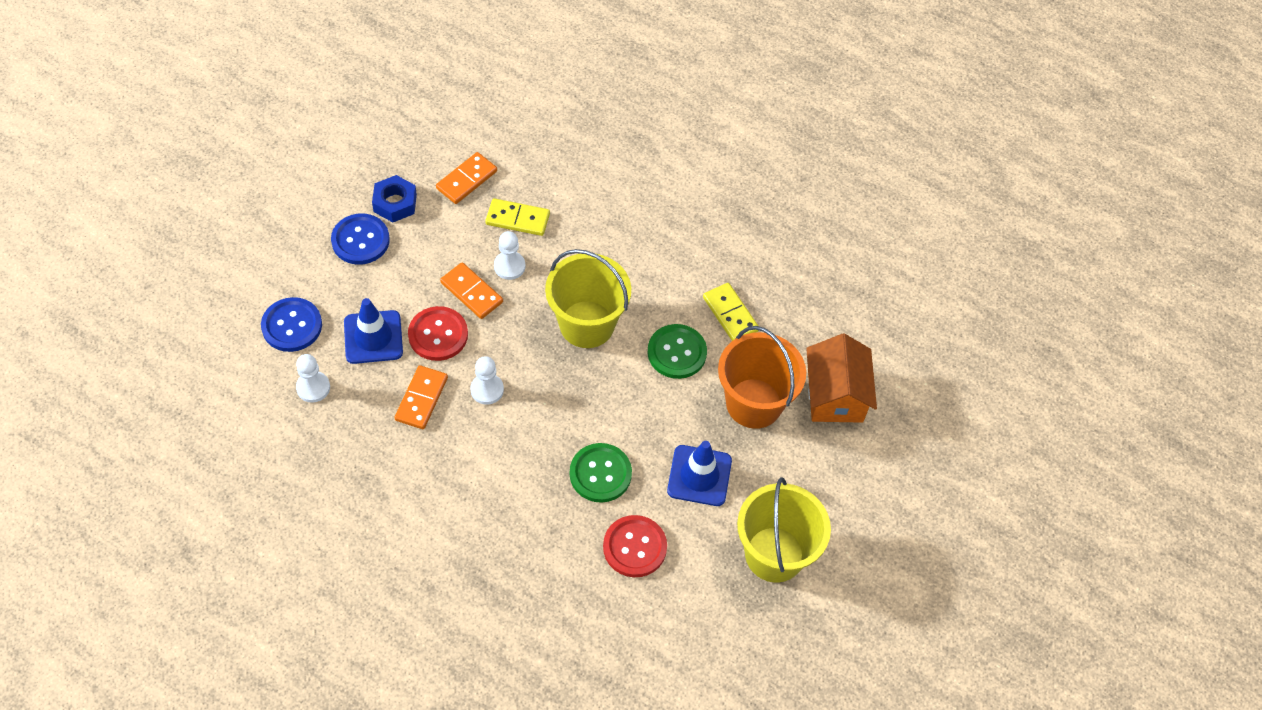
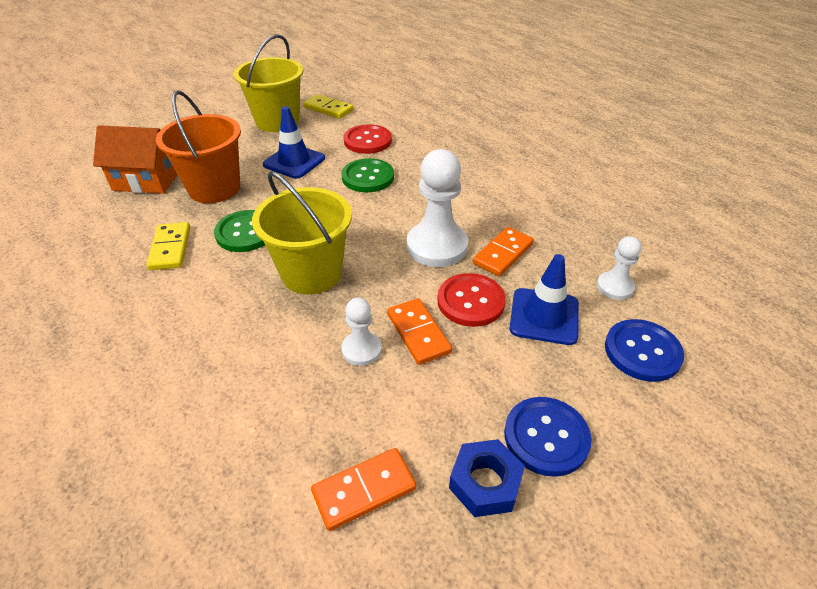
camera: 155 degrees left, 15 degrees down
white pawn [471,356,504,405] -> white pawn [407,149,468,267], size x1.85
yellow domino [485,198,550,236] -> yellow domino moved to [303,94,354,119]
orange house [806,334,877,423] -> orange house turned 75 degrees clockwise [93,125,177,194]

